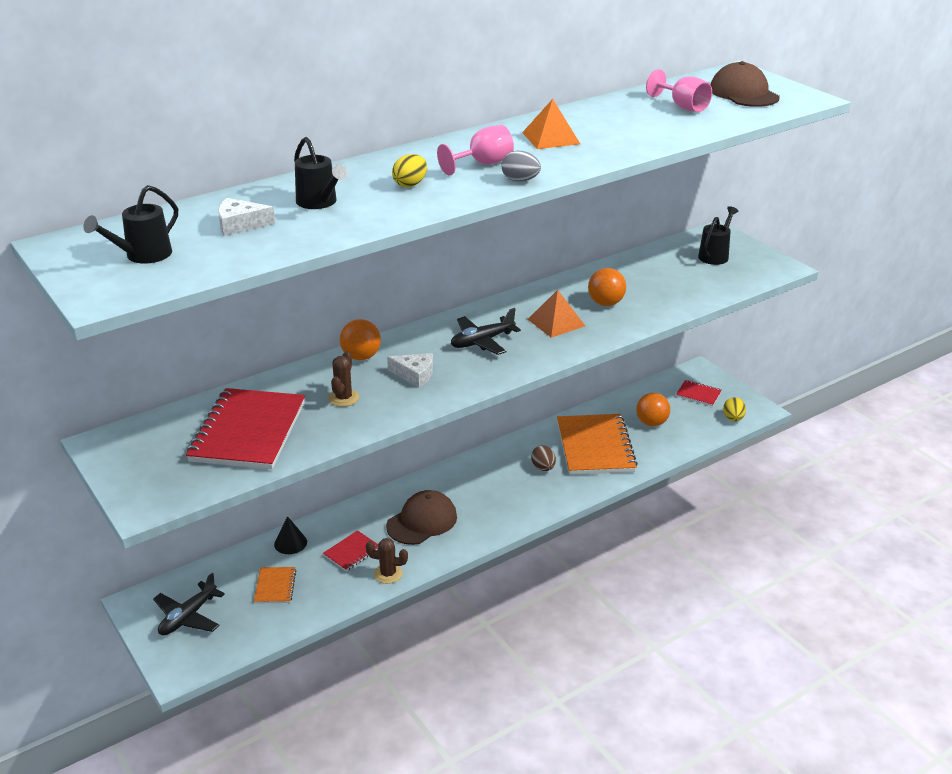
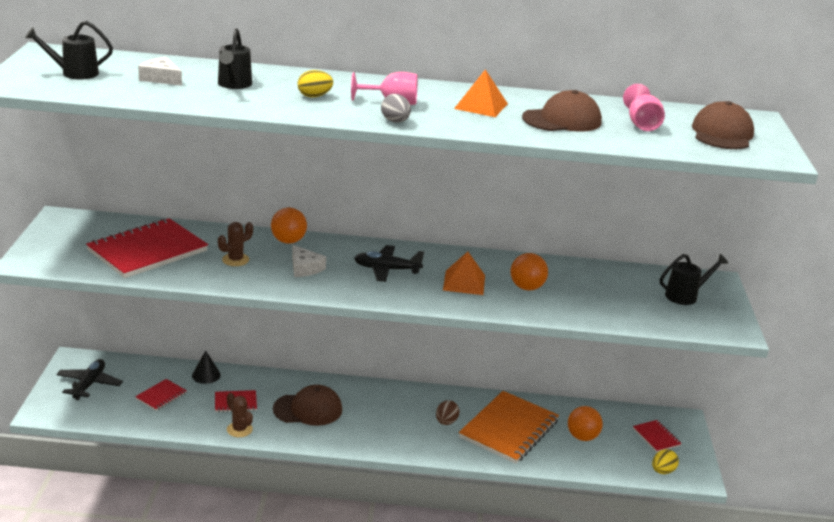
camera: 35 degrees right, 5 degrees down
black plane [153,573,225,635] -> black plane turned 120 degrees clockwise [56,359,123,400]
orange notebook [254,567,296,604] -> red notebook [135,379,187,411]
none -> brown cap [522,90,602,132]

